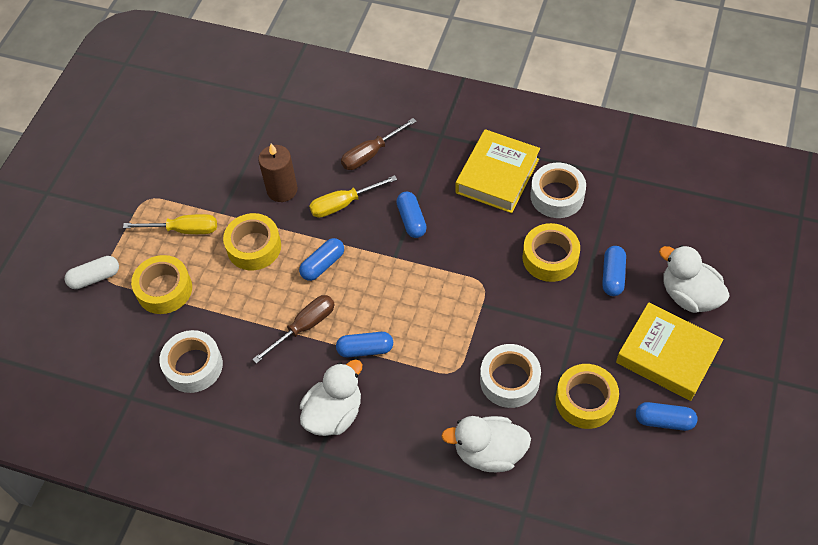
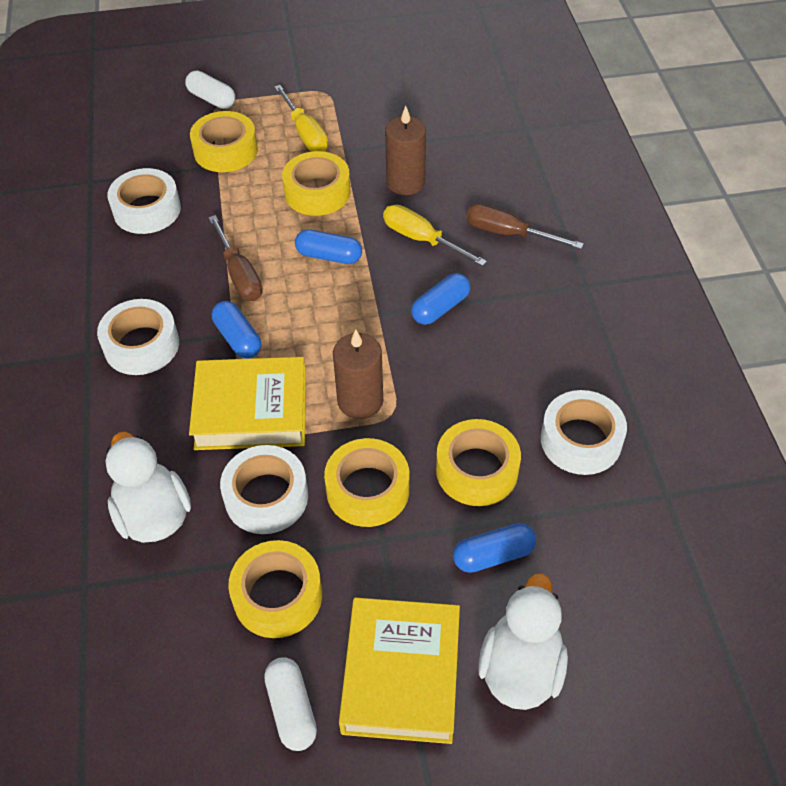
camera: 60 degrees right, 5 degrees down
brown screwdriver [252,295,335,364] -> brown screwdriver turned 45 degrees clockwise [208,215,262,301]
white duck [300,359,362,436] -> white tape [97,299,179,375]
yellow book [456,129,540,213] -> yellow book moved to [189,357,306,450]
blue capsule [636,402,698,431] -> white capsule [264,657,317,751]
none -> yellow tape [324,438,409,527]
none -> brown candle [333,330,383,419]

